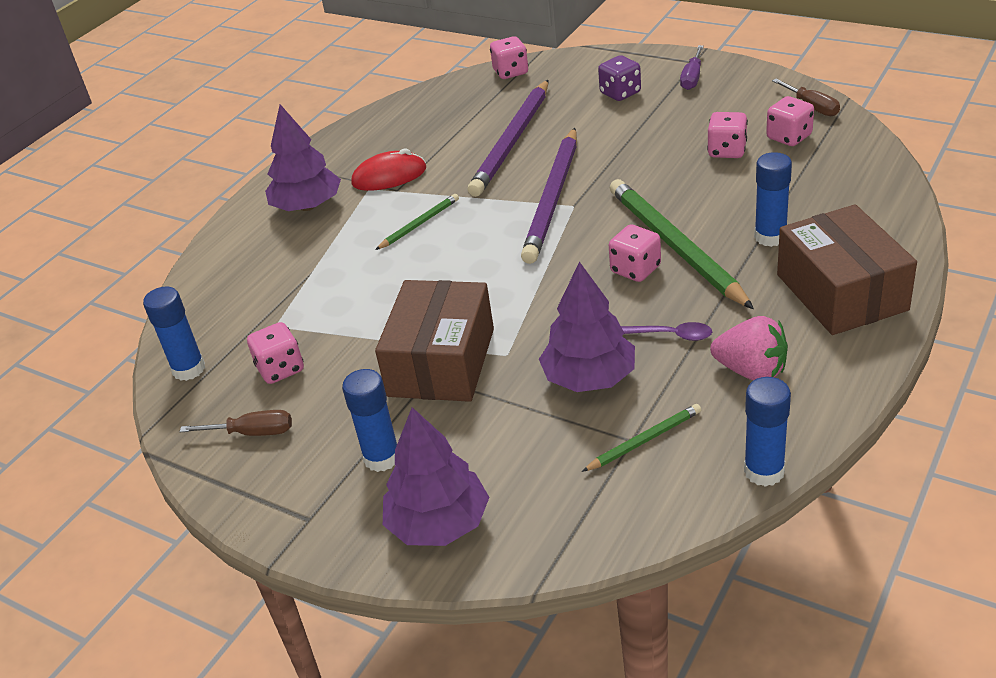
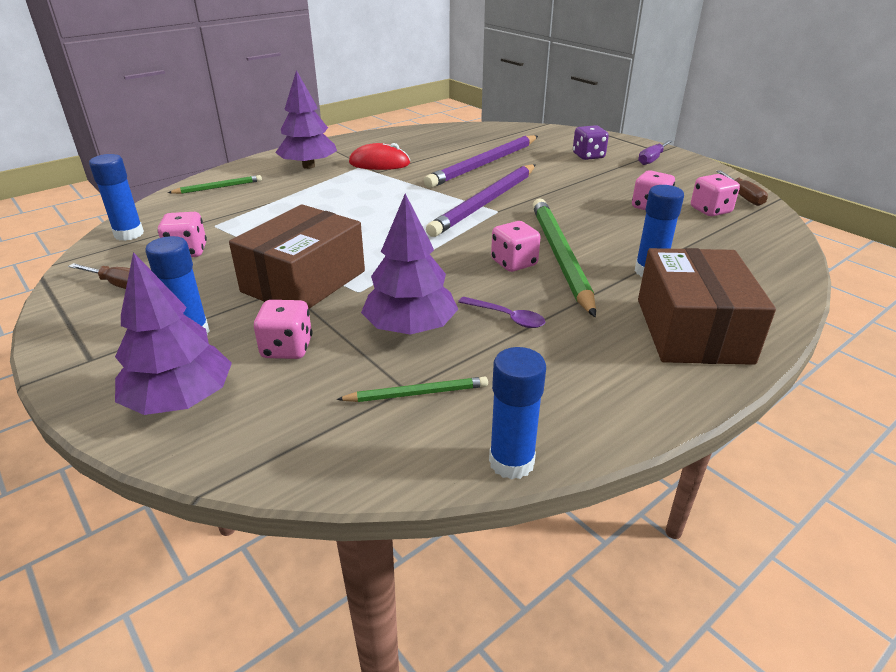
camera: 15 degrees right, 5 degrees down
green pencil [375,194,459,250] -> green pencil moved to [168,175,262,194]
pink dice [490,36,528,79] -> pink dice moved to [254,300,312,359]
pink strawberry [710,316,788,380] -> none

